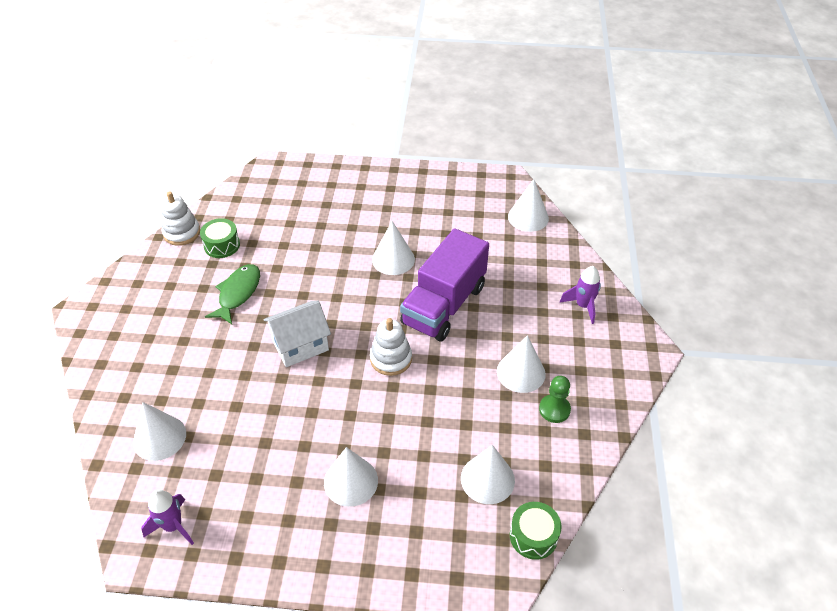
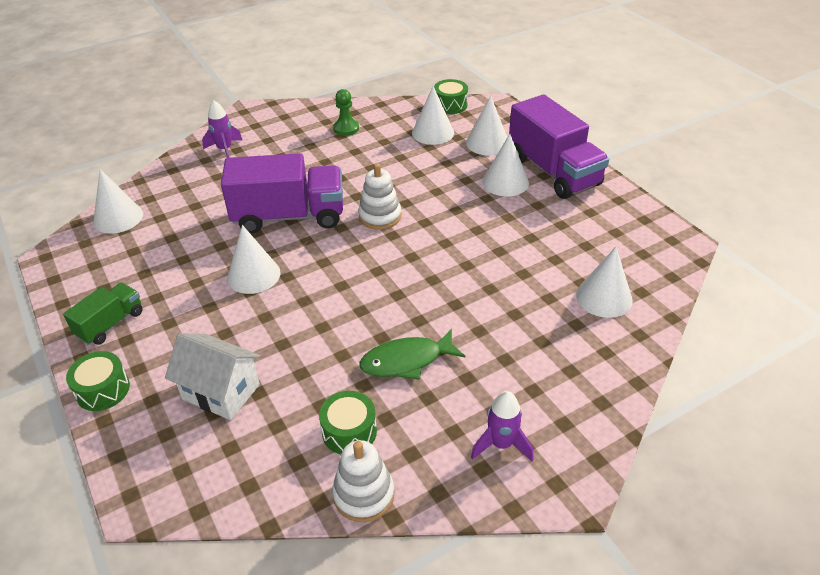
camera: 125 degrees left, 5 degrees down
purple rocket [141,490,194,545] -> purple rocket moved to [471,391,534,461]
white house [263,301,331,367] -> white house moved to [165,333,261,420]
white cone [497,335,546,393] -> white cone moved to [466,95,507,155]
none -> green truck [63,283,143,345]
none -> green drum [66,351,130,411]
none -> purple truck [509,94,609,199]

